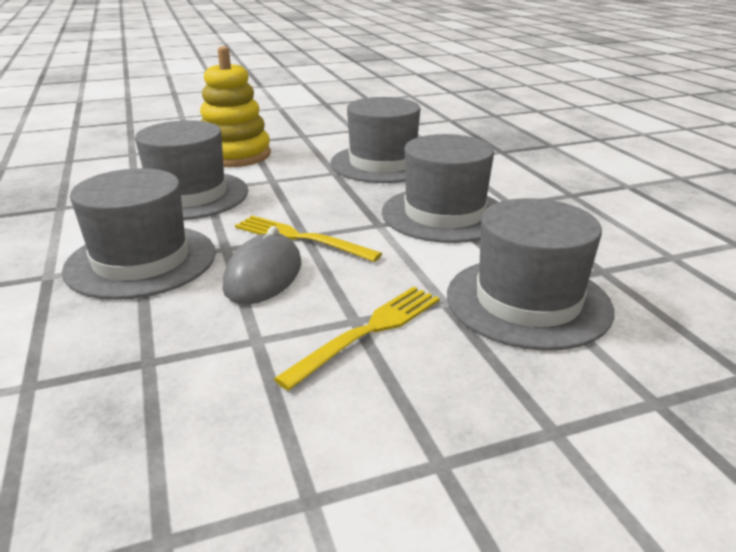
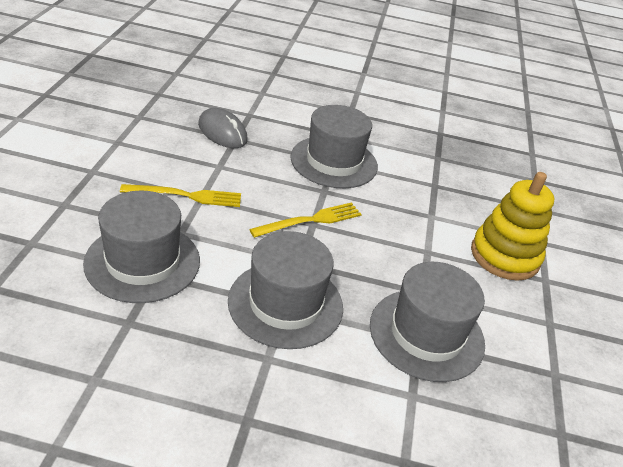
camera: 115 degrees right, 10 degrees up
grey hat [135,120,248,220] -> none
grey mouse [223,226,301,304] -> grey mouse moved to [198,108,248,148]
yellow fork [274,287,440,391] -> yellow fork turned 75 degrees counterclockwise [120,184,241,207]

